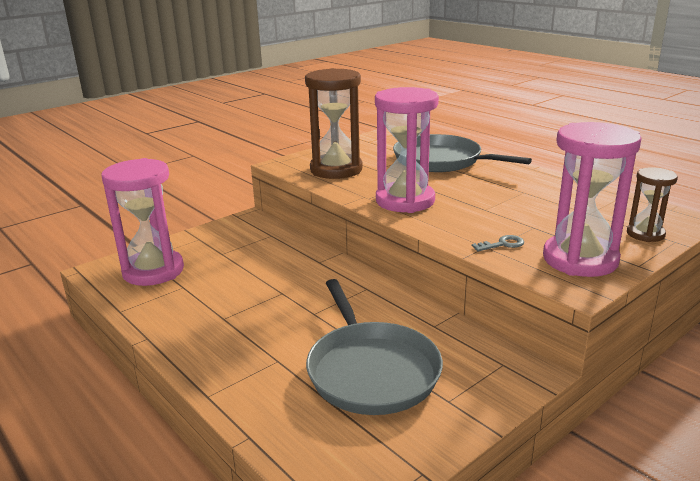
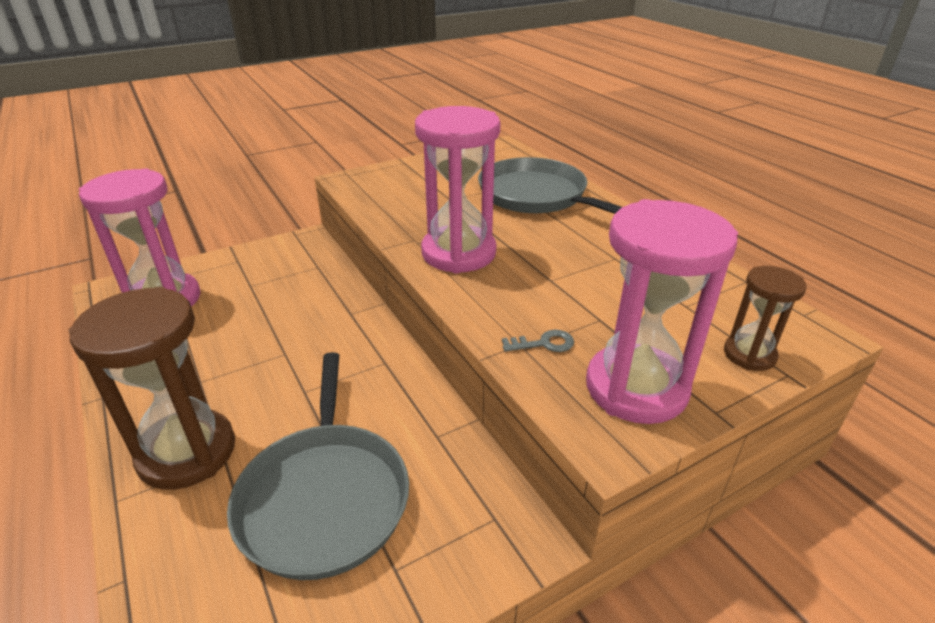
camera: 10 degrees right, 10 degrees up
brown hourglass [305,68,362,179] -> brown hourglass moved to [69,287,235,490]

